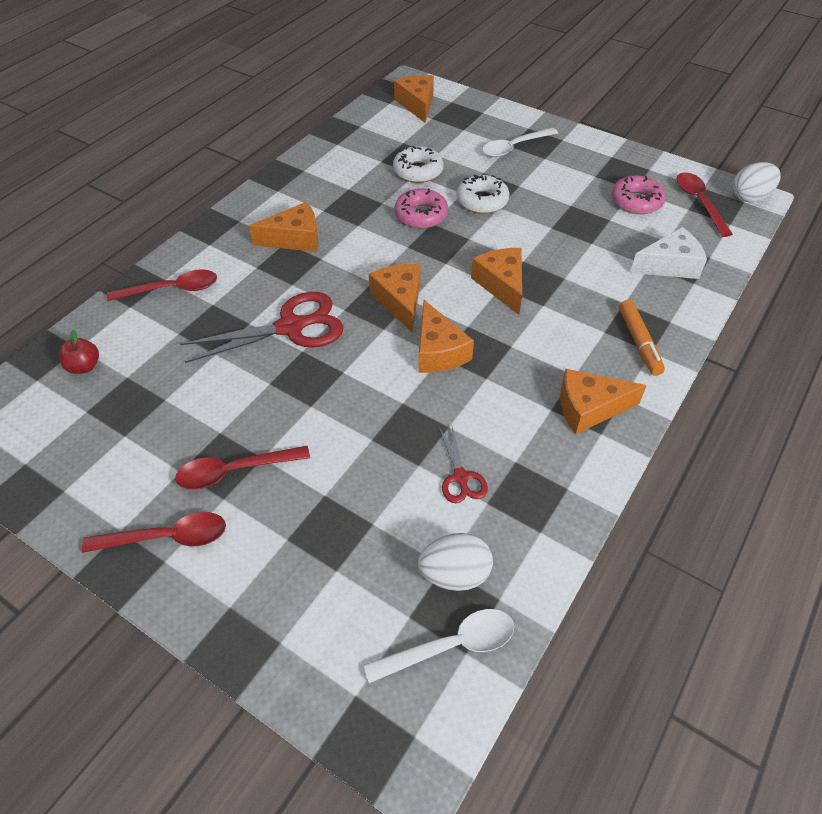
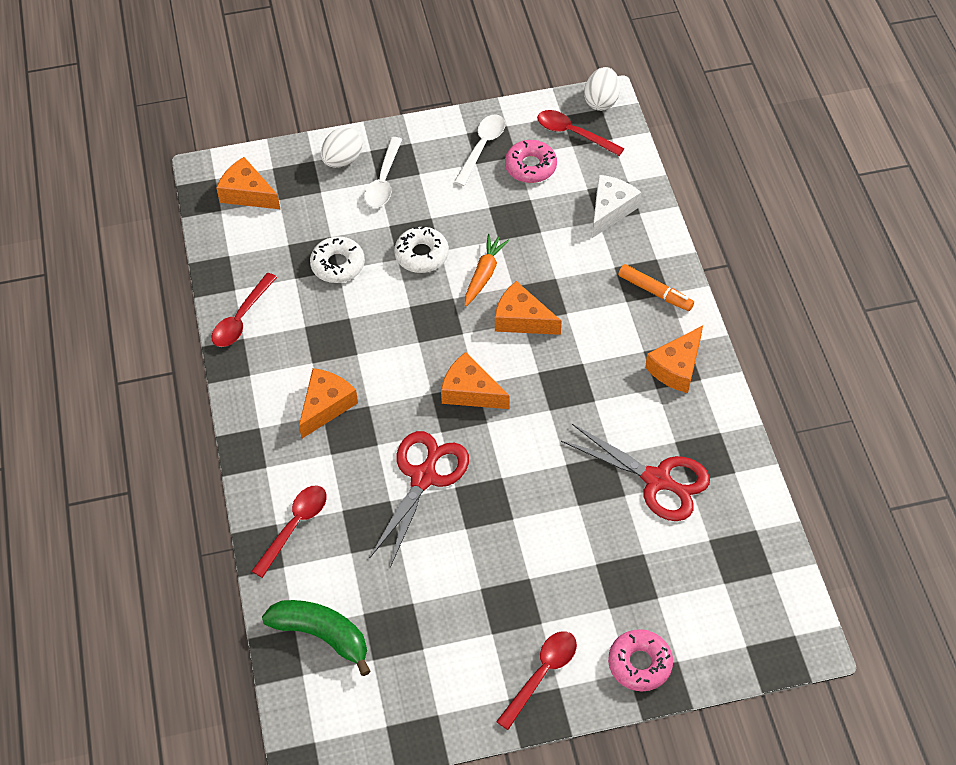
camera: 45 degrees left, 5 degrees up
red apple [59,330,99,374] -> green banana [262,600,371,676]
red spoon [175,446,310,489] -> red spoon moved to [212,273,277,347]
white spoon [364,609,514,683] -> white spoon moved to [454,114,505,186]
pink donut [394,188,448,228] -> pink donut moved to [608,629,673,691]
orange cheese [418,300,474,373] -> none
white egg [418,533,493,591] -> white egg moved to [321,127,363,168]
red scissors [439,427,488,503] -> red scissors [561,424,710,521], size x1.97
none -> orange carrot [465,234,509,306]

